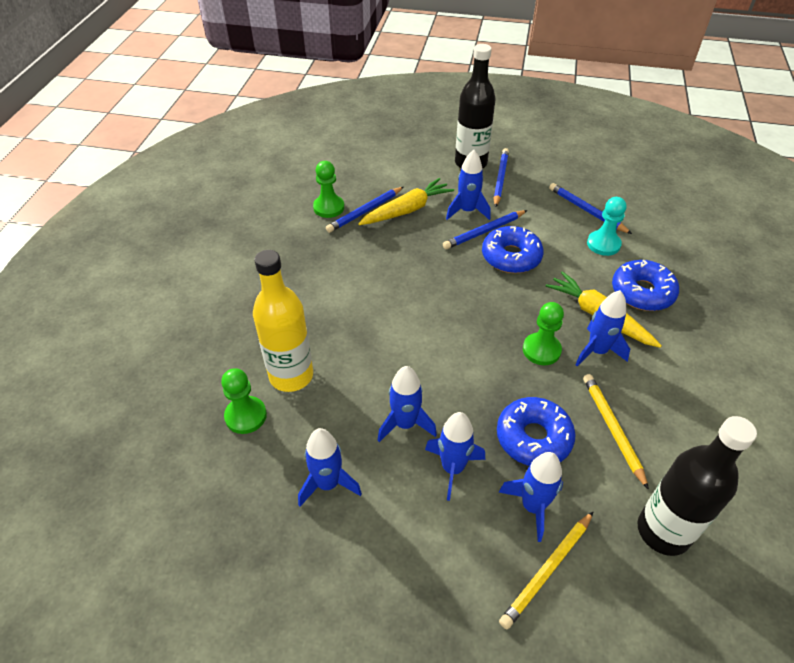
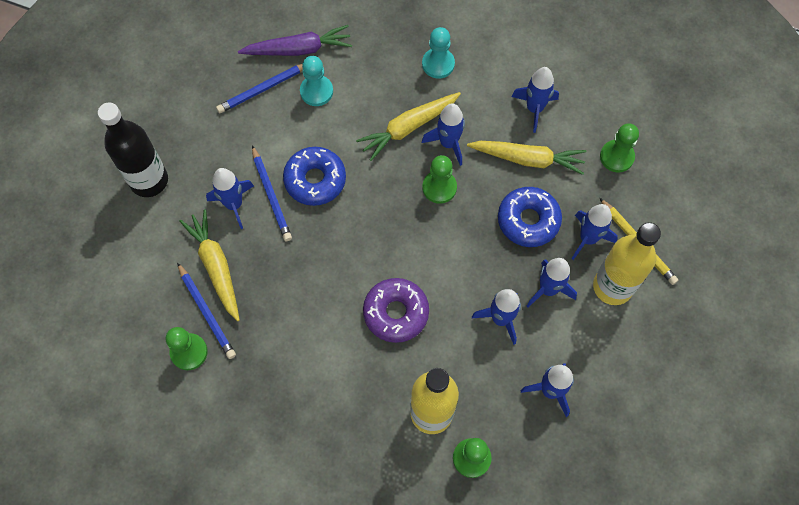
camera: 80 degrees left, 20 degrees up
blue pencil [494,148,509,207] -> none
yellow pencil [583,374,649,490] -> yellow carrot [467,141,586,175]
blue donut [612,260,679,311] -> none
black bottle [638,416,757,556] -> green pawn [600,123,639,172]
none -> purple carrot [238,25,352,56]
none -> purple donut [363,278,429,343]
none -> turquoise pawn [422,27,455,79]
none -> blue rocket [512,67,559,133]
none -> yellow bottle [593,222,661,305]

